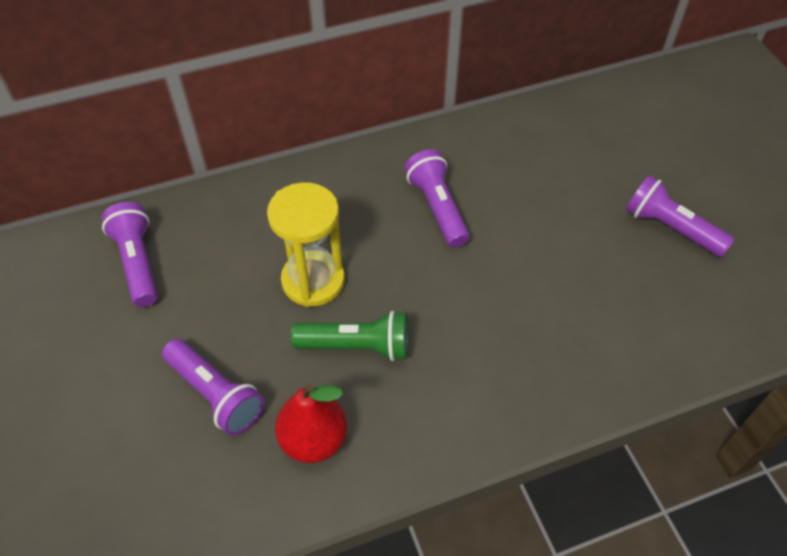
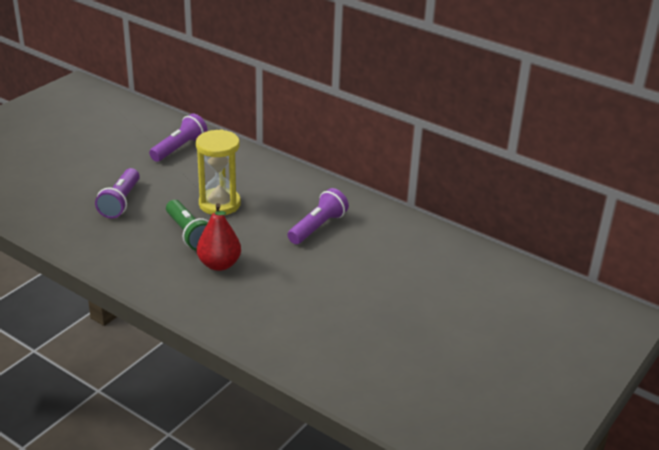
camera: 55 degrees right, 20 degrees down
red pear [275,383,348,463] -> red pear moved to [197,203,241,271]
purple flashlight [626,175,735,257] -> none

